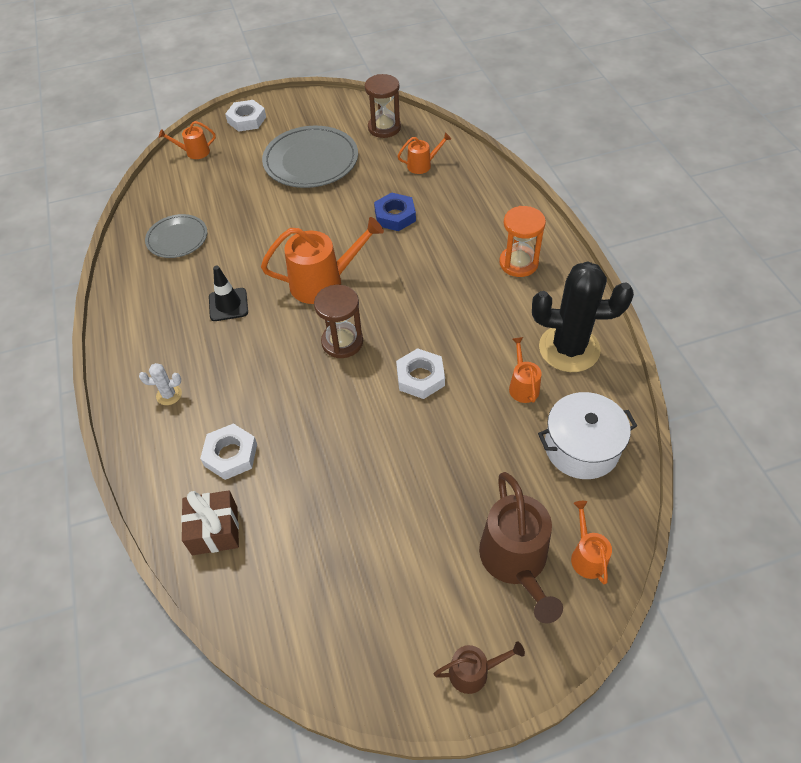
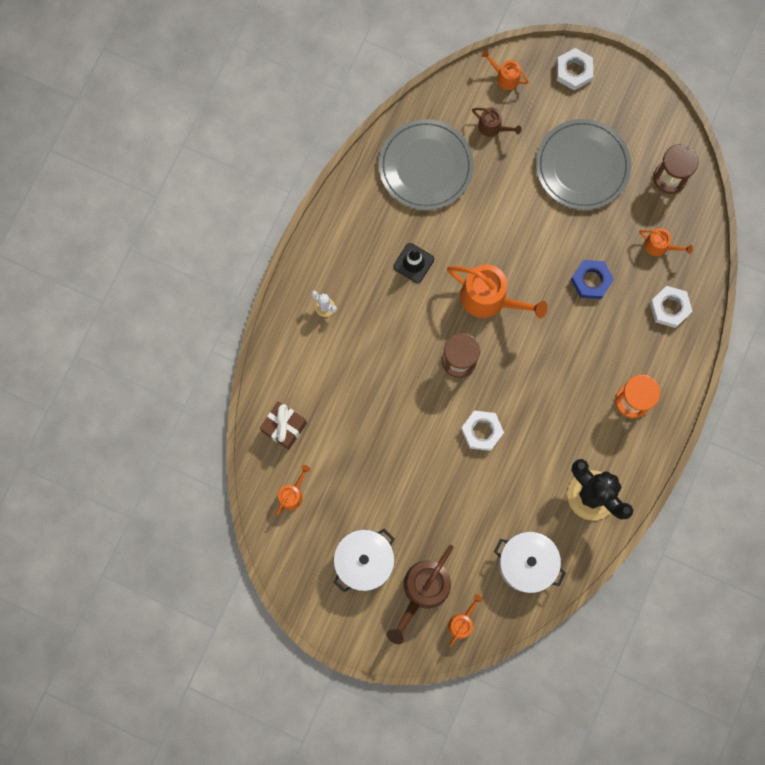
camera: 40 degrees right, 25 degrees up
grey plate [145,214,207,258] -> grey plate [379,119,474,210], size x1.69
white nut [200,424,257,480] -> white nut moved to [650,286,693,328]
brown watering can [434,641,525,694] -> brown watering can moved to [472,108,522,137]
orange watering can [509,337,542,403] -> orange watering can moved to [276,465,310,516]
none -> white pot [334,529,395,592]

